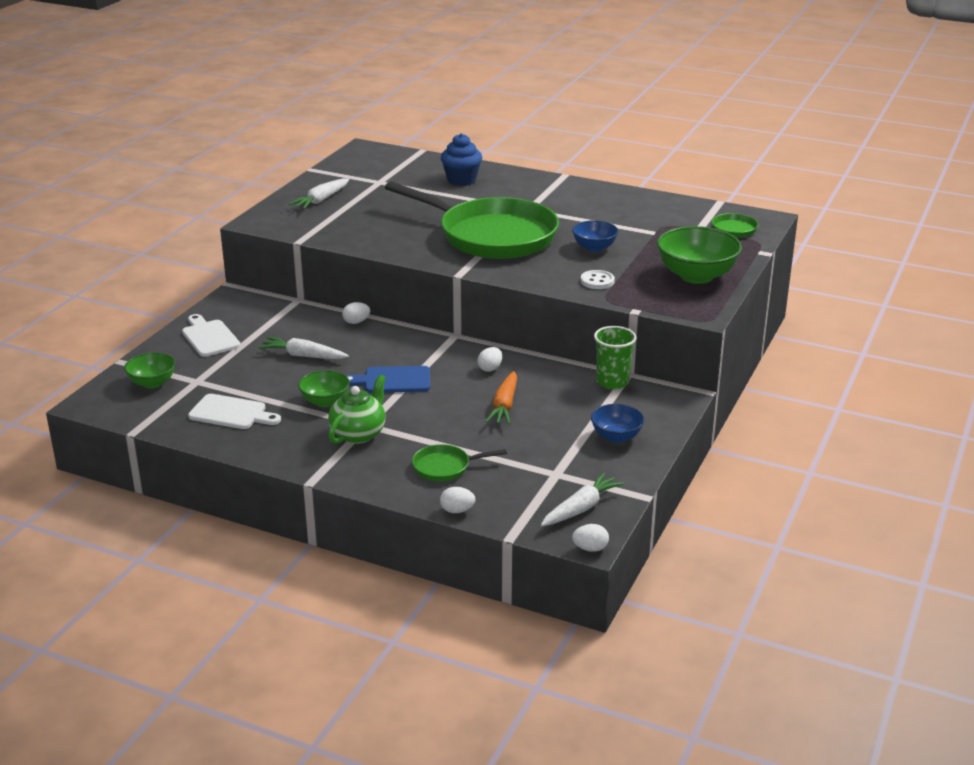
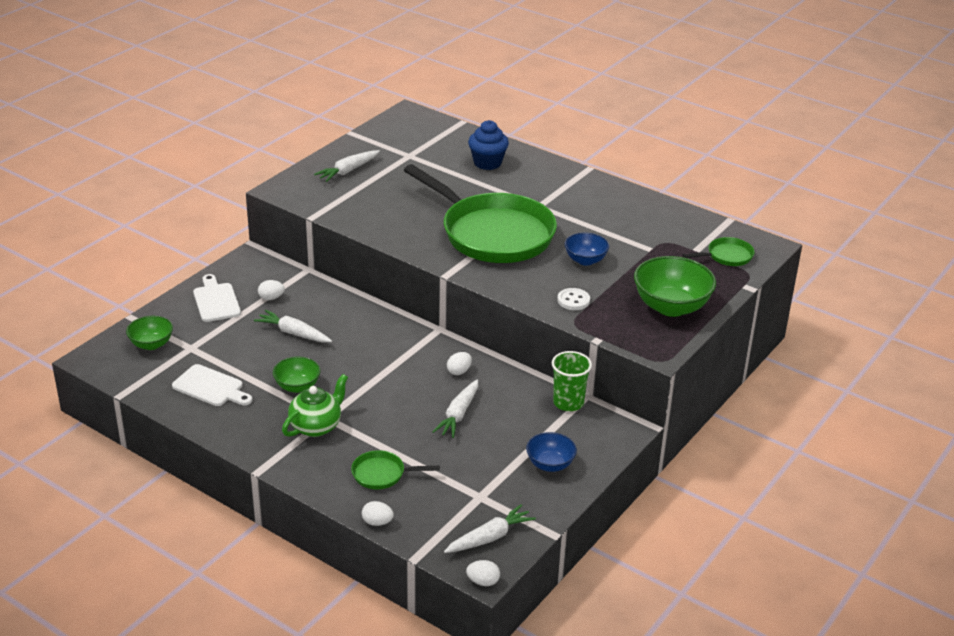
camera: 10 degrees right, 5 degrees up
white egg [342,302,370,324] -> white egg moved to [258,280,285,300]
blue cutting board [346,366,430,393] -> none
orange carrot [485,371,517,425] -> white carrot [432,379,478,438]

